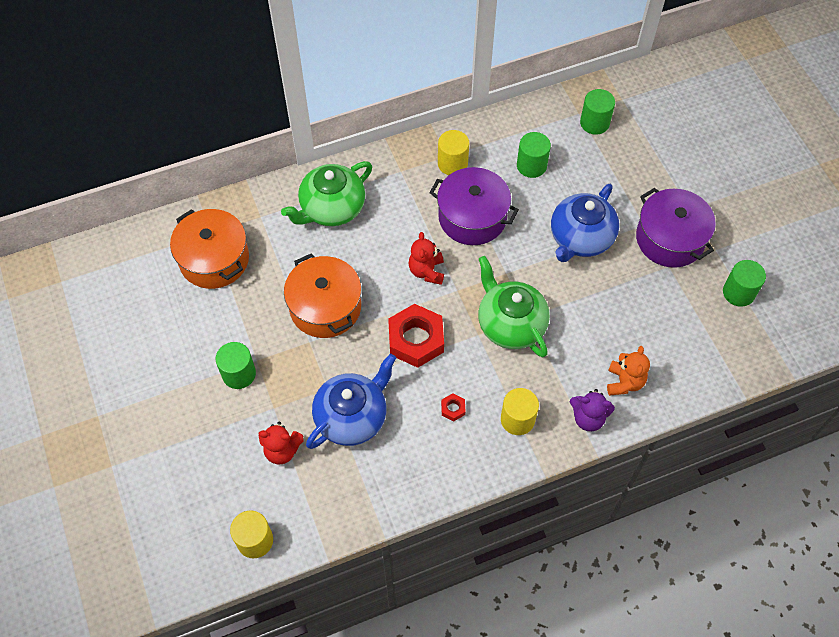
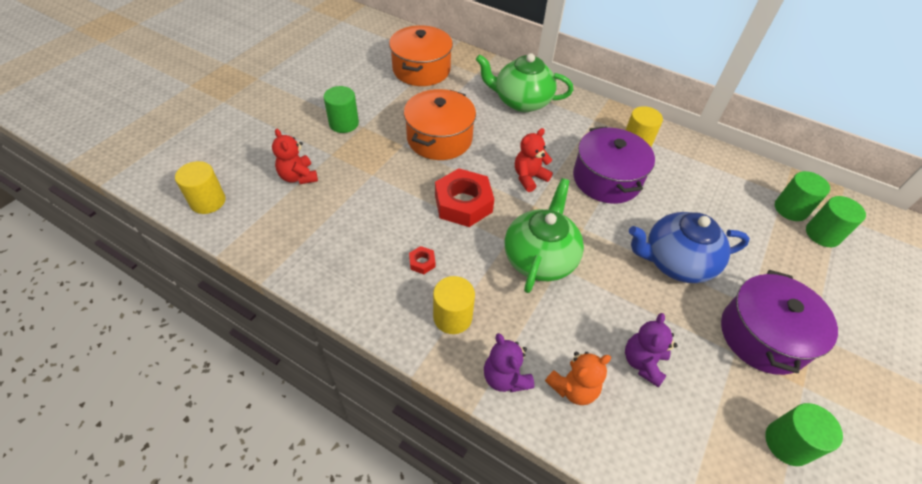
camera: 50 degrees right, 10 degrees down
blue teapot [306,354,396,449] -> none
green cylinder [517,132,551,178] -> green cylinder moved to [806,196,866,247]
none -> purple teddy bear [625,313,678,387]

